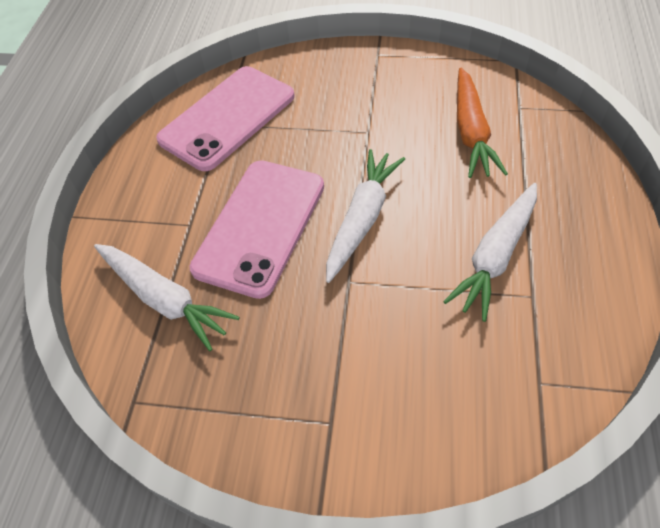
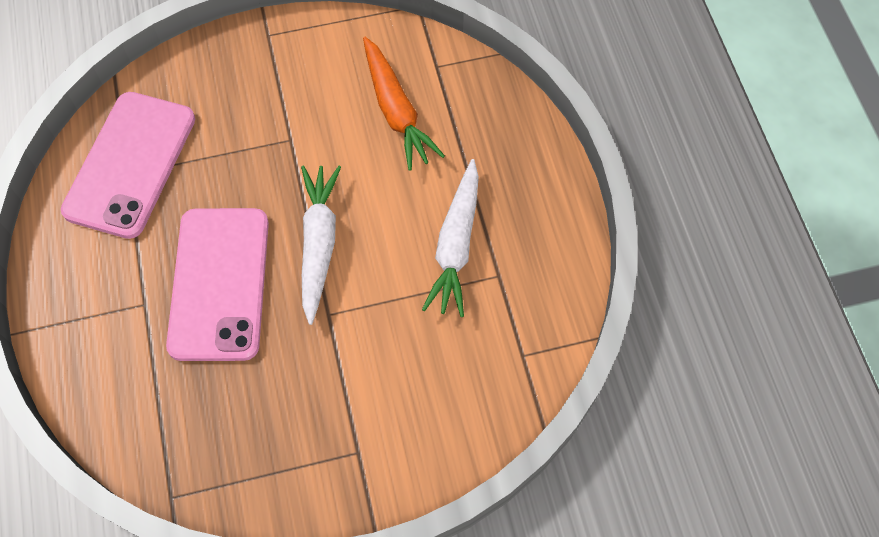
camera: 25 degrees left, 10 degrees up
white carrot [94,244,240,351] -> none

